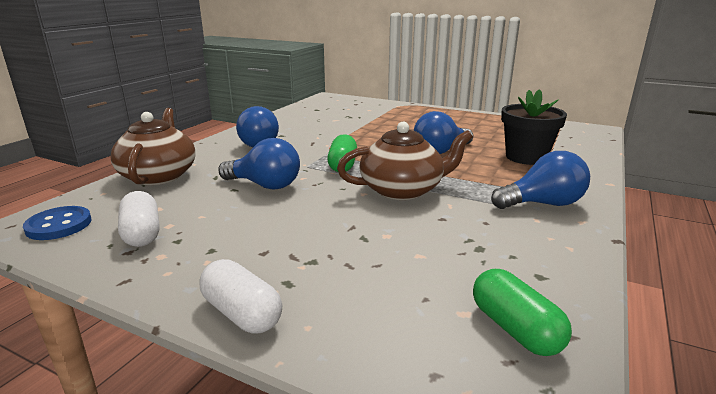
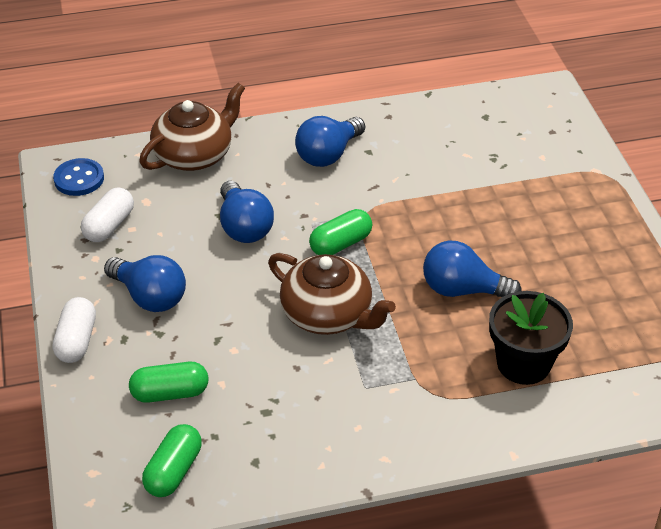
camera: 50 degrees right, 20 degrees up
blue light bulb [491,151,590,209] -> blue light bulb moved to [104,255,186,312]
none -> green capsule [129,362,208,403]

